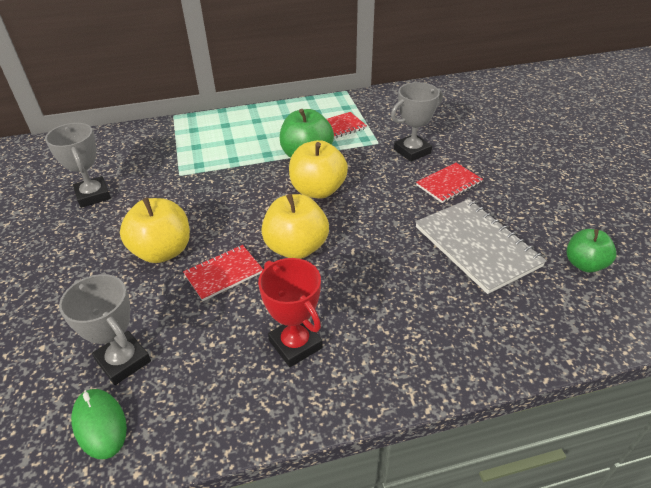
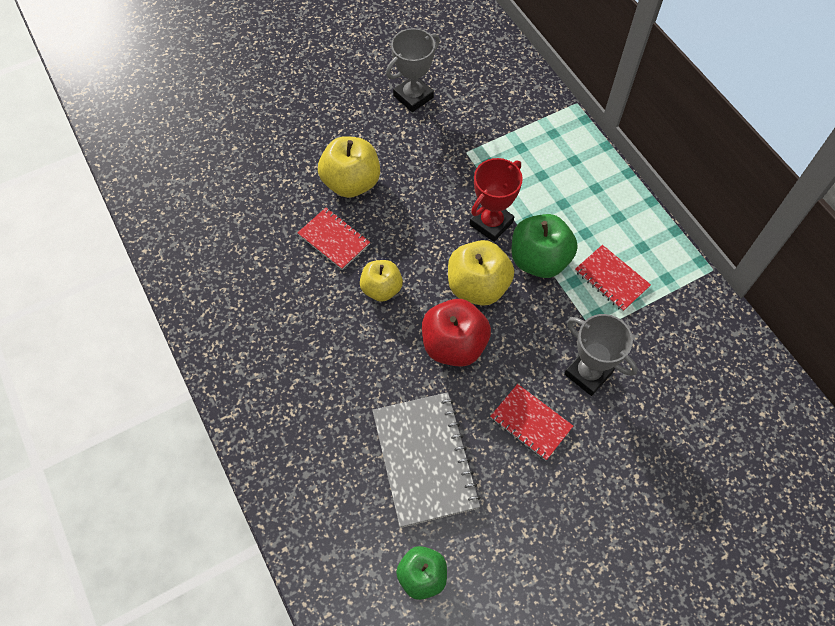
camera: 75 degrees right, 20 degrees up
grey trophy [59,274,151,385] -> none
green mouse [71,389,127,459] -> none
red trophy [258,258,323,367] -> red trophy moved to [470,158,523,242]
yellow apple [261,194,329,259] -> yellow apple [360,260,403,302], size x0.65
grey notebook [415,199,547,294] -> grey notebook turned 60 degrees counterclockwise [372,392,481,528]
none -> red apple [422,299,491,367]

